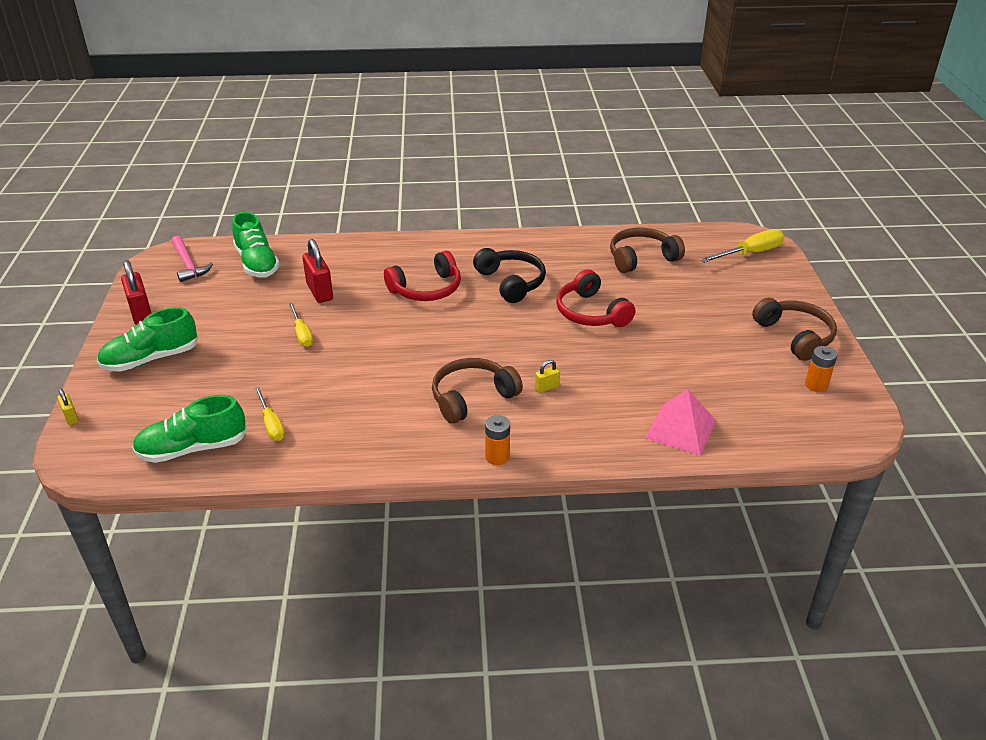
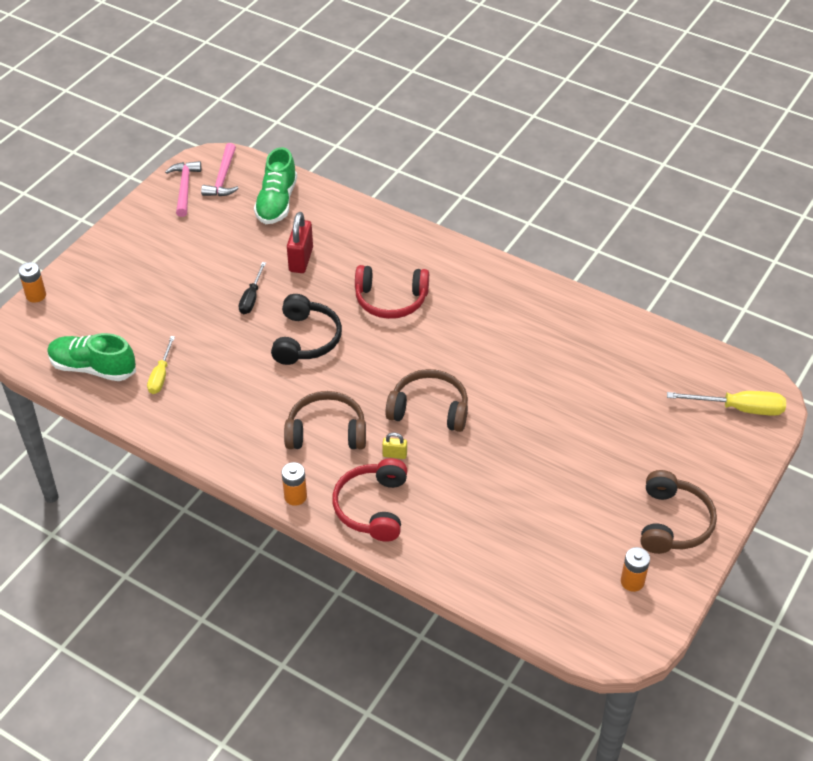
camera: 35 degrees right, 10 degrees up
yellow padlock [57,388,79,425] -> orange battery [18,262,46,303]
green shoe [97,307,198,371] -> none
red padlock [121,260,151,325] -> none
yellow screwdriver [289,303,313,347] -> black screwdriver [238,262,266,314]
black headphones [473,248,546,303] -> black headphones moved to [271,294,342,365]
red headphones [556,269,635,327] -> red headphones moved to [332,458,408,542]
brown headphones [610,228,685,273] -> brown headphones moved to [385,369,468,432]
pink pyramid [645,389,716,456] -> none
none -> pink hammer [165,161,201,217]

